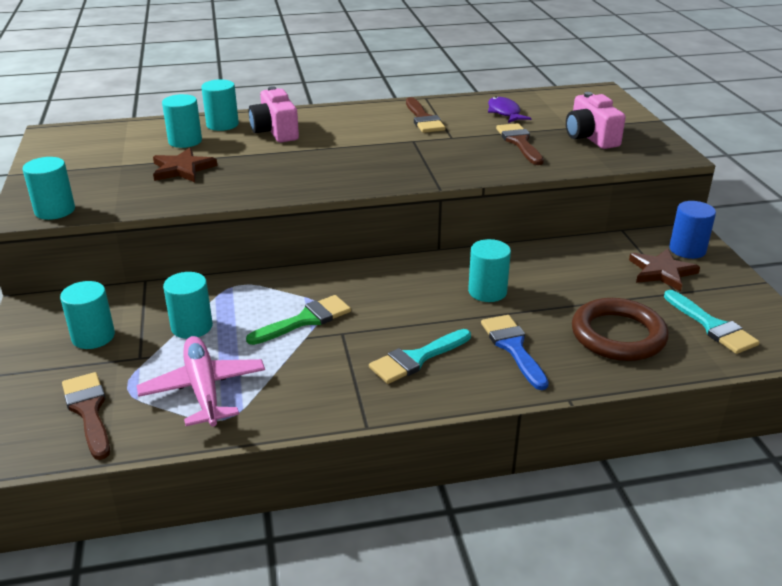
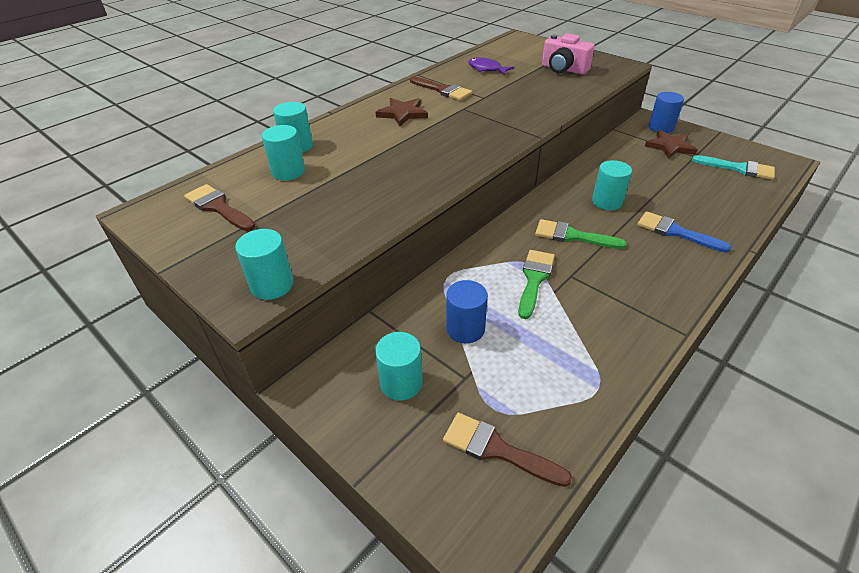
camera: 35 degrees left, 10 degrees up
pink plane [137,336,265,427] -> none
brown star [153,148,217,182] -> brown star moved to [376,98,428,127]
turquoise cylinder [163,272,213,339] -> blue cylinder [446,280,488,343]
pink camera [249,86,299,142] -> none
turquoise brush [369,329,471,384] -> none
brown brush [496,123,544,165] -> brown brush moved to [184,184,255,231]
brown ring [572,298,669,361] -> none
none -> green brush [535,219,627,249]

